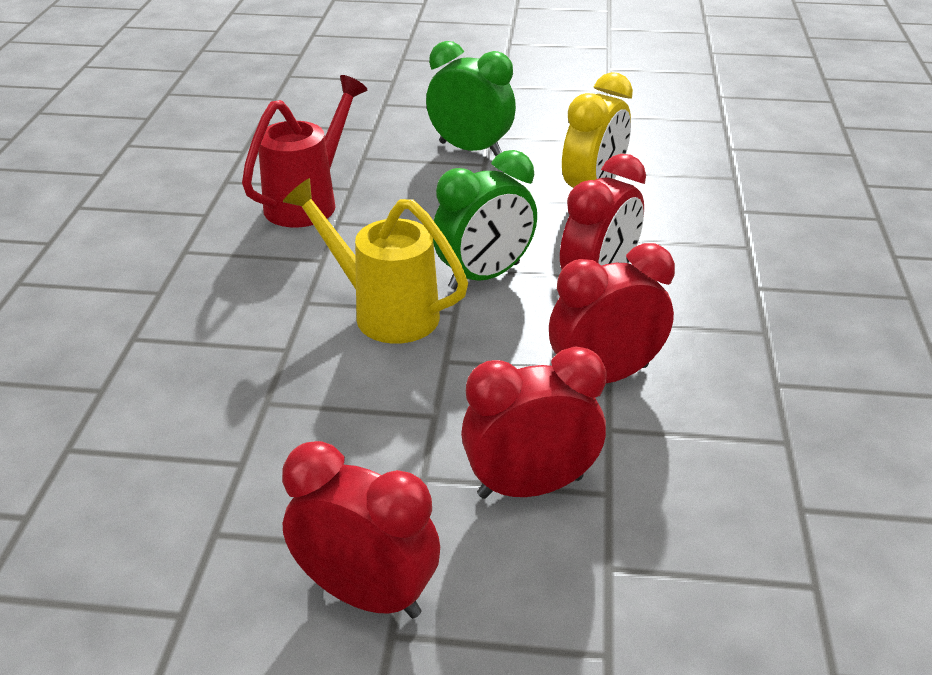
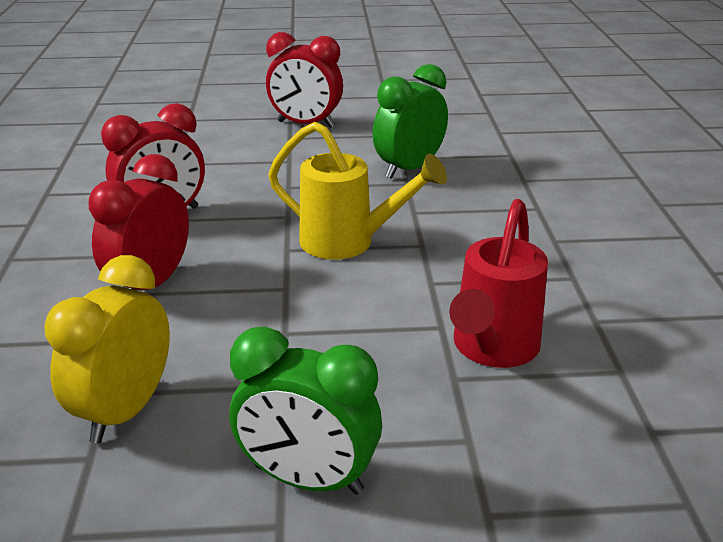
camera: 170 degrees right, 5 degrees down
green clock [433,150,537,290] -> green clock moved to [373,64,448,179]
red clock [461,346,606,499] -> none

